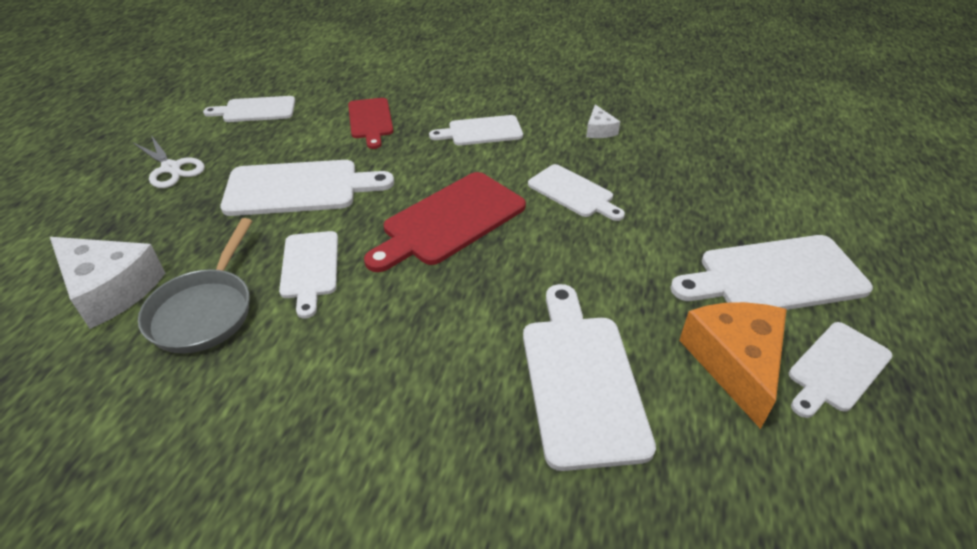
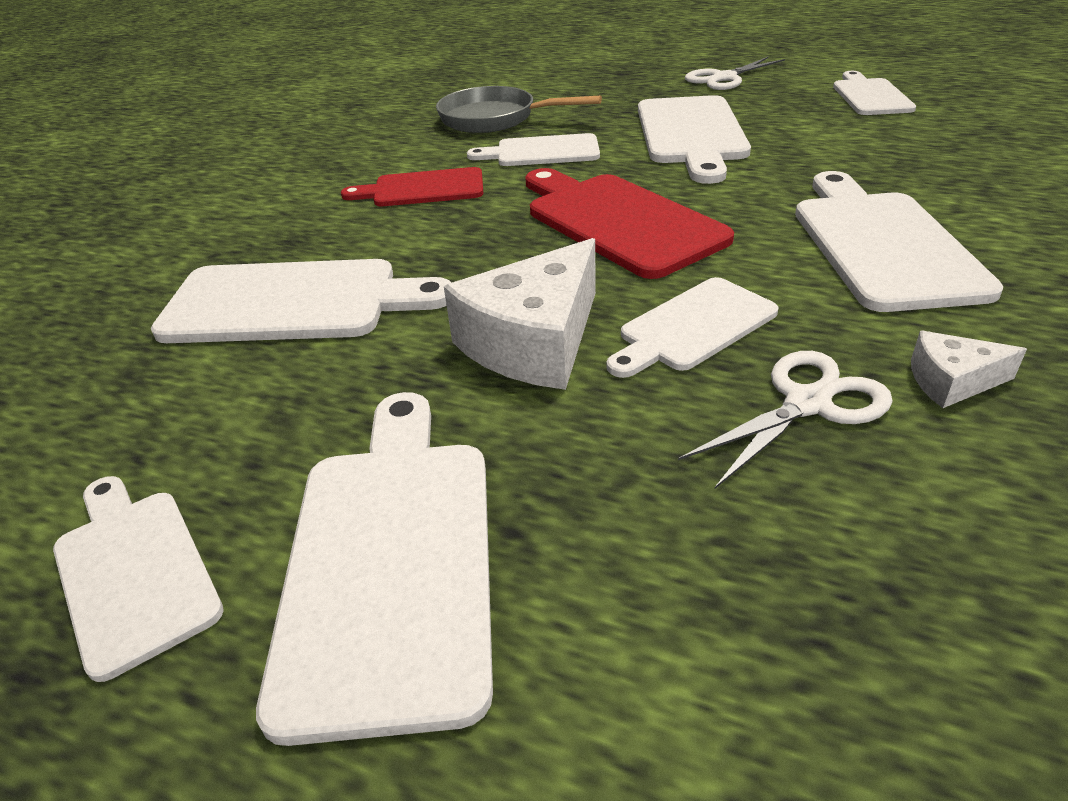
camera: 100 degrees right, 5 degrees down
white cheese [50,237,165,329] -> white cheese moved to [444,238,596,390]
red cutting board [348,98,393,149] -> red cutting board moved to [341,167,483,206]
white cutting board [429,115,523,146] -> white cutting board [795,171,1003,312], size x1.61
orange cheese [679,302,787,429] -> none
none -> white scissors [678,351,893,489]

